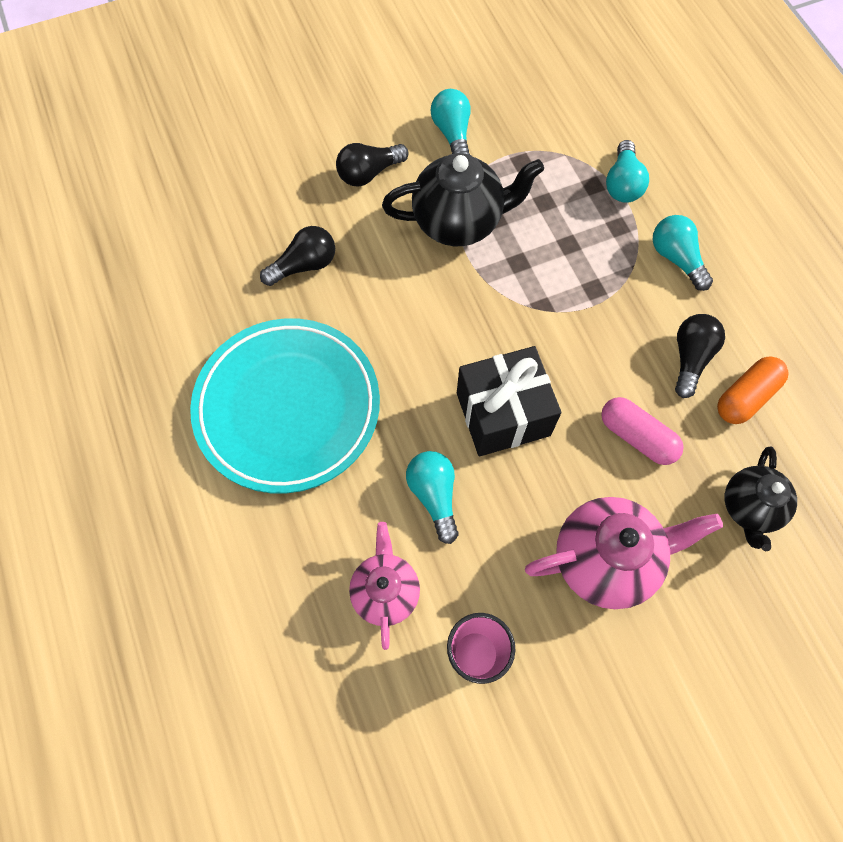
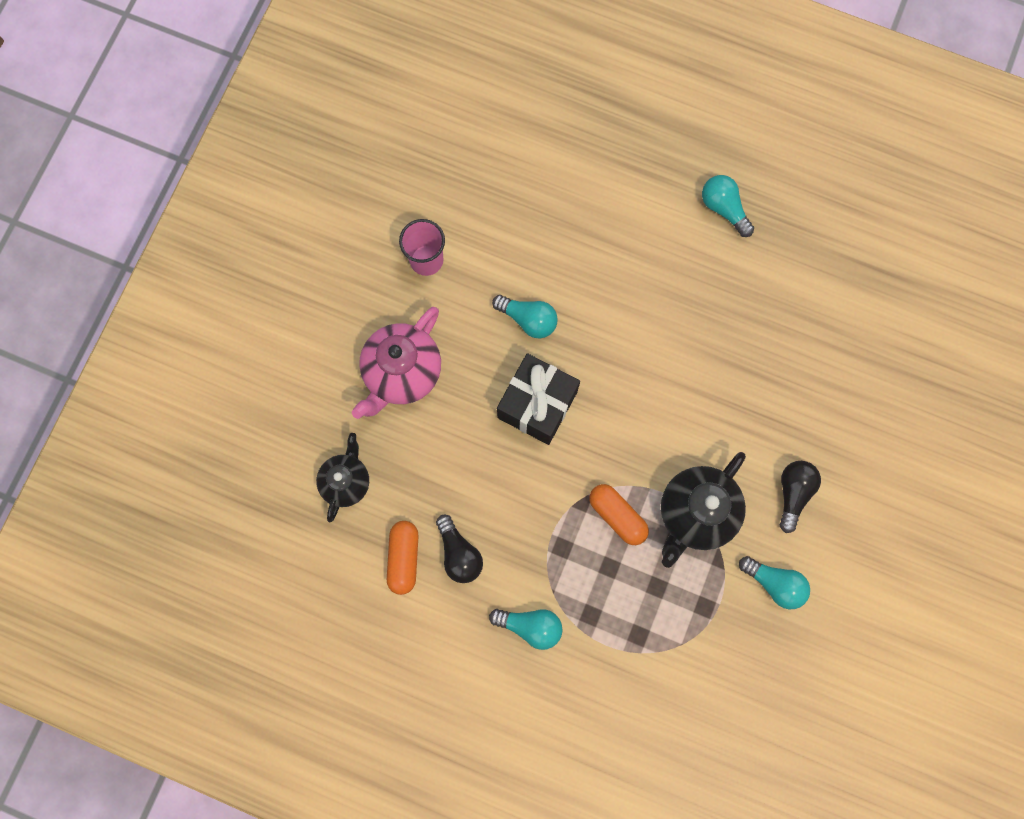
camera: 135 degrees right, 10 degrees up
turquoise plate [190,318,380,494] -> none
black light bulb [260,226,335,286] -> none
pink teapot [349,522,420,650] -> none
pink capsule [601,397,684,465] -> none
turquoise light bulb [606,140,649,203] -> turquoise light bulb moved to [702,175,754,237]
black teapot [724,446,797,551] -> black teapot turned 45 degrees clockwise [316,433,369,522]
none -> orange capsule [589,484,649,545]

